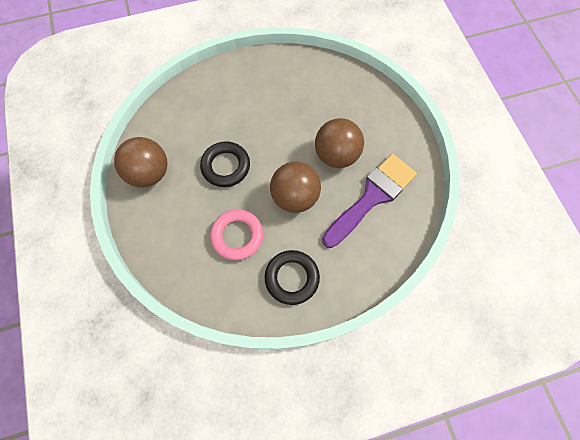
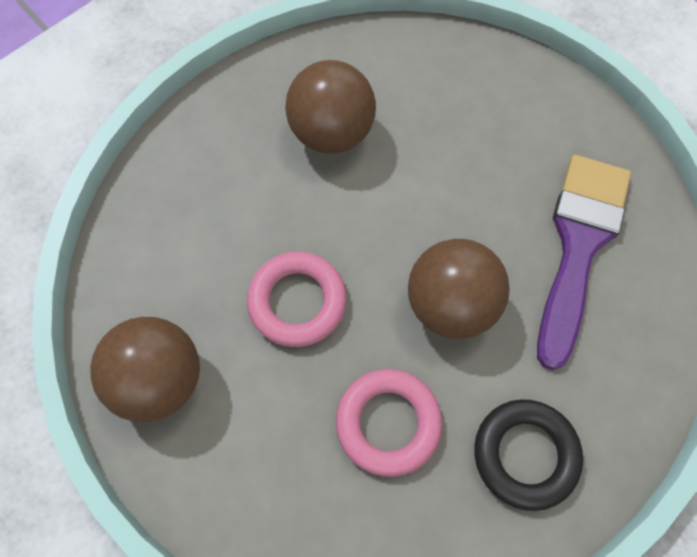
camera: 25 degrees left, 0 degrees up
black ring [200,141,250,187] -> pink ring [247,252,347,347]
brown ball [315,118,364,168] -> brown ball moved to [285,60,376,154]

